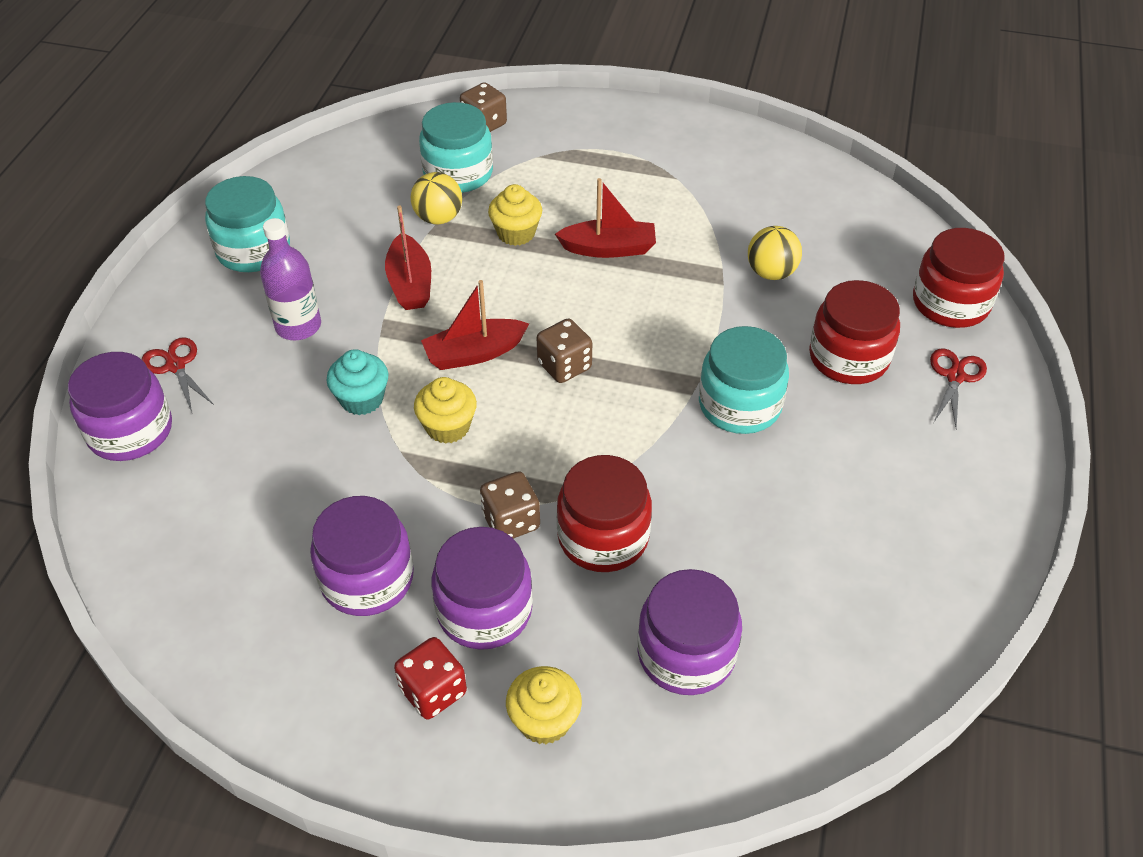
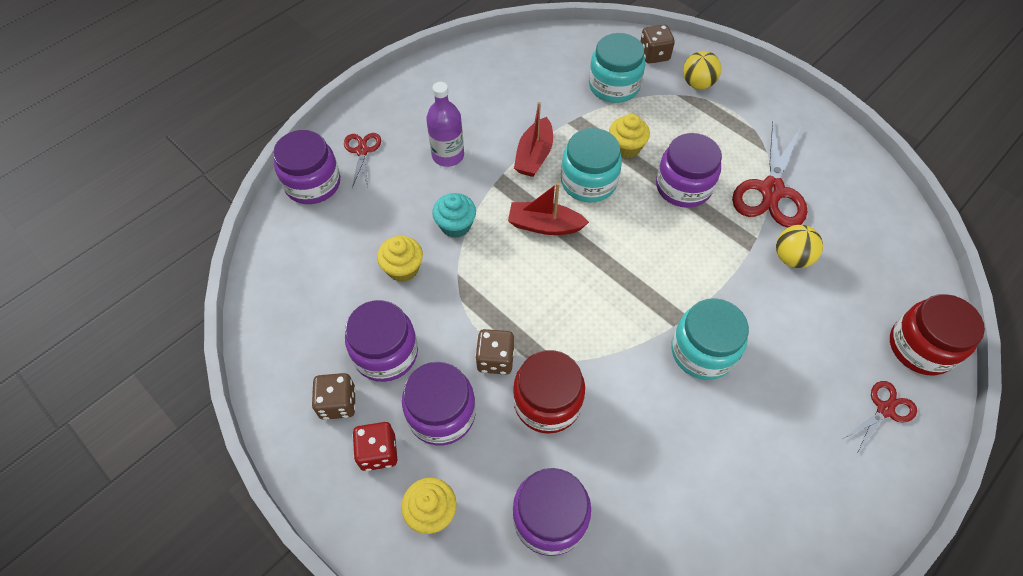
camera: 30 degrees right, 10 degrees up
turquoise jar [205,176,290,272] -> turquoise jar moved to [561,128,622,202]
yellow ball [411,172,462,224] -> yellow ball moved to [683,51,721,89]
yellow cupcake [414,377,477,444] -> yellow cupcake moved to [377,236,423,282]
brown dice [537,319,592,383] -> brown dice moved to [312,373,356,420]
red boat [555,178,656,258] -> purple jar [656,133,722,208]
red jar [809,280,900,384] -> none
none -> red scissors [732,122,807,227]

